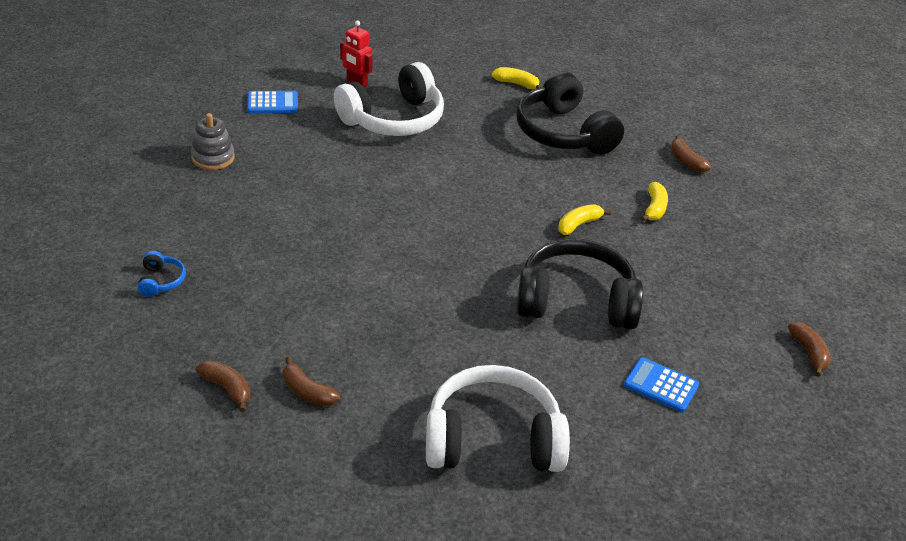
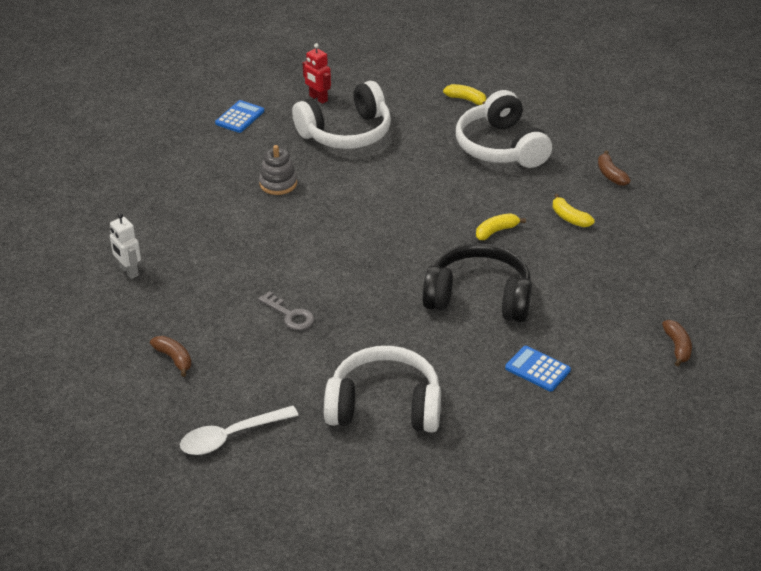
camera: 10 degrees right, 0 degrees up
blue headphones [137,251,186,297] -> white robot [110,213,141,279]
grey stacking toy [191,113,235,170] -> grey stacking toy moved to [259,145,297,195]
blue calculator [247,91,298,114] -> blue calculator turned 60 degrees counterclockwise [215,100,264,133]
brown banana [283,357,340,406] -> none
black headphones [516,71,624,155] -> white headphones [456,90,552,168]
yellow banana [641,182,668,221] -> yellow banana turned 120 degrees clockwise [553,194,595,227]
none -> white spoon [180,406,299,455]
none -> grey key [258,291,314,330]

